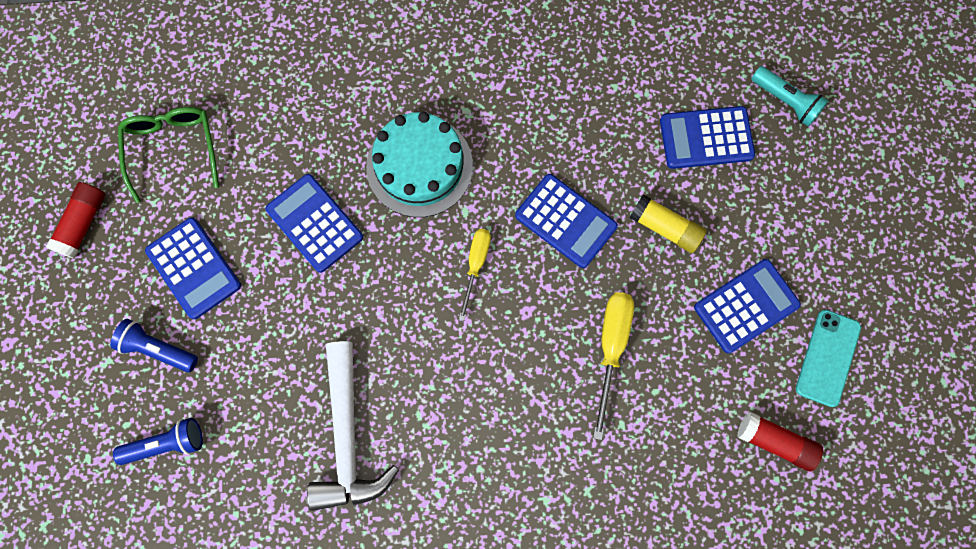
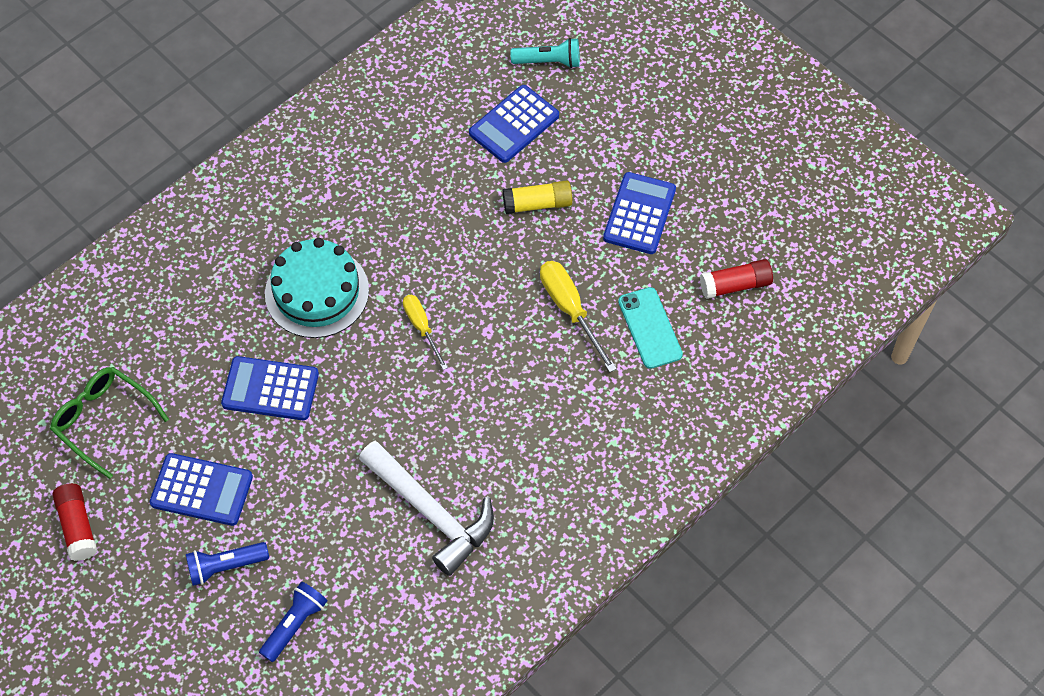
camera: 40 degrees left, 15 degrees down
blue calculator [515,174,618,268] -> none
turquoise phone [796,310,861,407] -> turquoise phone moved to [618,287,683,369]

